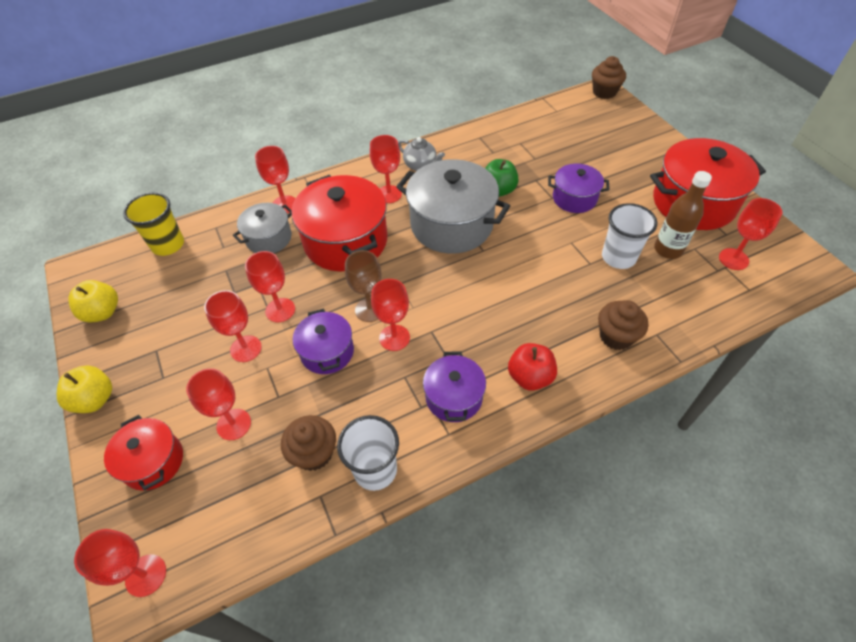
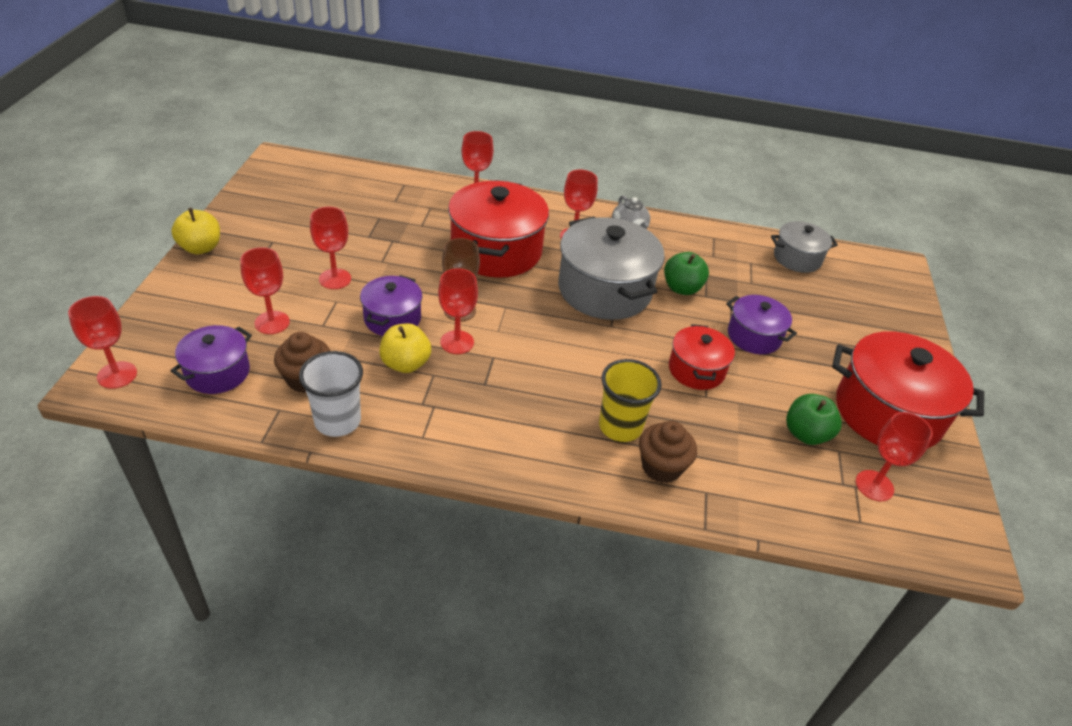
camera: 30 degrees right, 10 degrees down
yellow apple [68,280,118,323] -> yellow apple moved to [379,324,431,373]
red pot [104,415,183,491] -> red pot moved to [669,324,735,390]
yellow cup [123,193,184,256] -> yellow cup moved to [599,359,662,442]
grey pot [233,203,292,253] -> grey pot moved to [771,221,838,273]
red goblet [245,251,295,322] -> none
purple pot [423,351,486,422] -> purple pot moved to [170,325,252,394]
red apple [508,343,557,391] -> none
brown cupcake [592,56,626,99] -> none
white cup [602,203,657,269] -> none
brown bottle [654,171,712,259] -> green apple [786,394,842,445]

